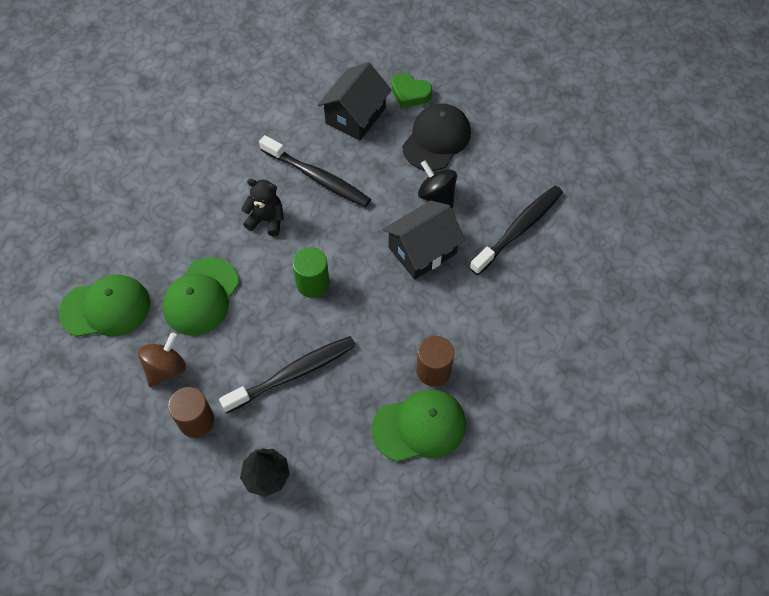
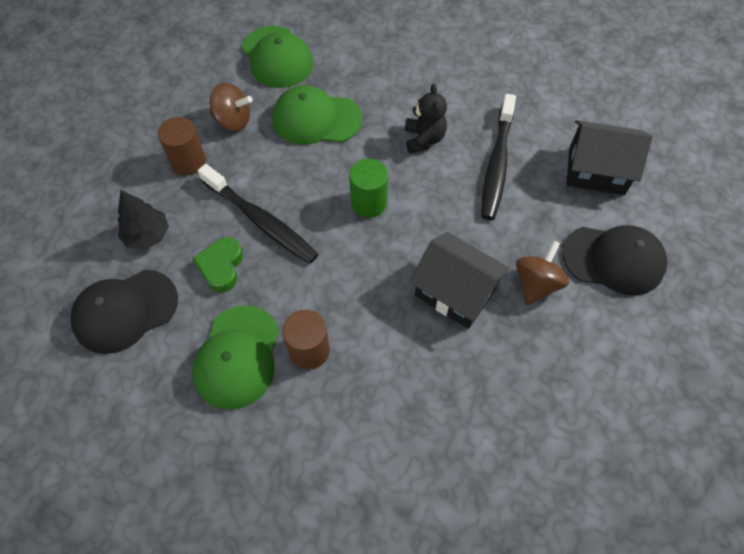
camera: 70 degrees right, 0 degrees up
green cap [371,389,466,462] -> green cap turned 45 degrees clockwise [192,305,279,410]
green heart [391,73,432,108] -> green heart moved to [193,237,243,293]
black spinning top [418,160,457,208] -> brown spinning top [516,240,569,305]
black toothbrush [470,186,563,275] -> none
none -> black cap [70,270,178,354]

